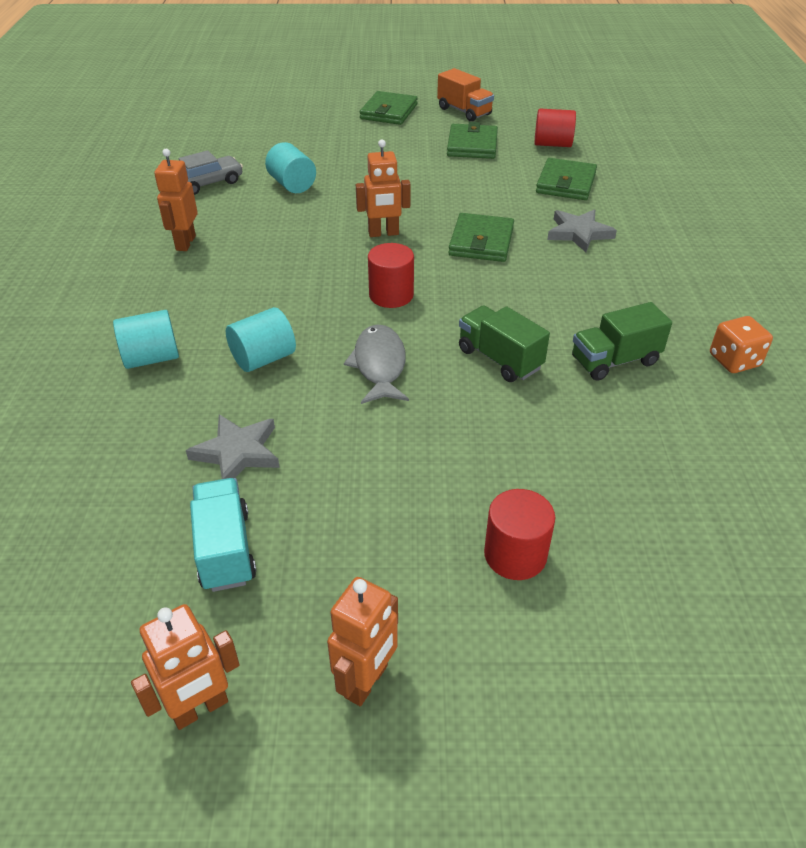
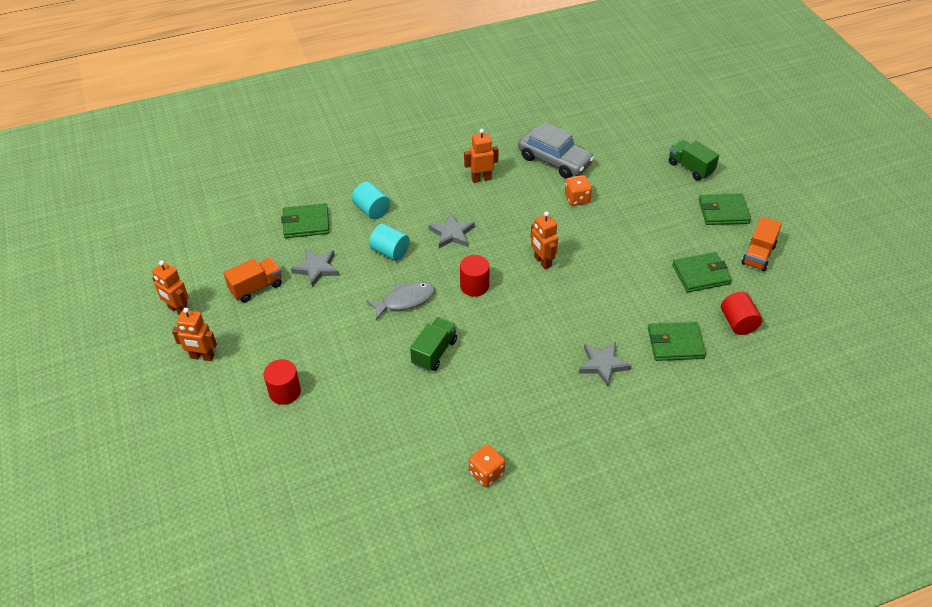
camera: 70 degrees right, 5 degrees up
grey car [179,150,243,195] -> grey car [518,122,594,179], size x1.55
turquoise truck [190,478,256,592] -> orange truck [223,257,282,302]
turquoise cylinder [265,142,316,193] -> orange dice [565,175,592,206]
green wallet [448,213,514,262] -> green wallet moved to [281,203,329,238]
green truck [572,302,672,381] -> green truck moved to [669,139,719,181]
none -> grey star [429,213,475,248]

